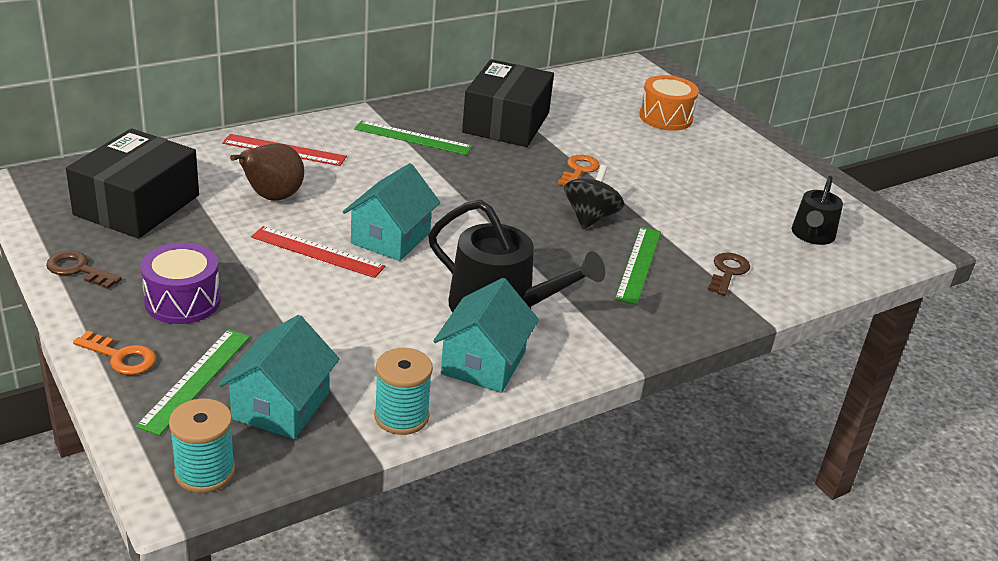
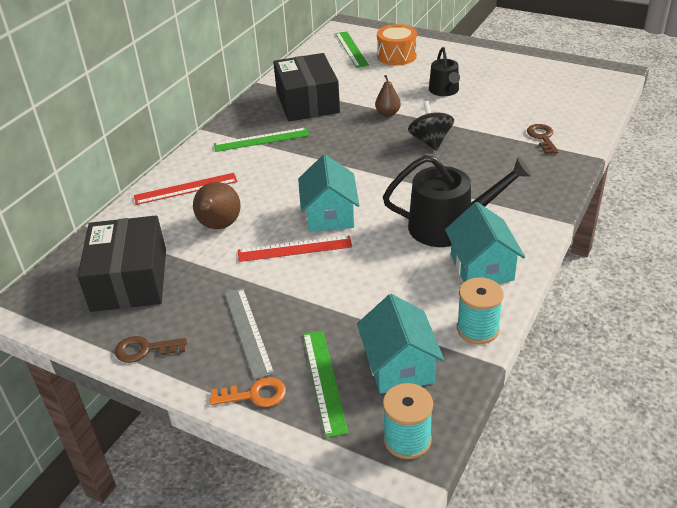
camera: 25 degrees left, 5 degrees up
purple drum [140,243,221,324] -> grey ruler [225,288,275,380]
orange key [558,155,600,186] -> brown pear [375,75,401,117]
green ruler [615,227,661,305] -> green ruler moved to [335,31,369,68]
black watering can [792,176,843,245] -> black watering can moved to [429,47,460,96]

